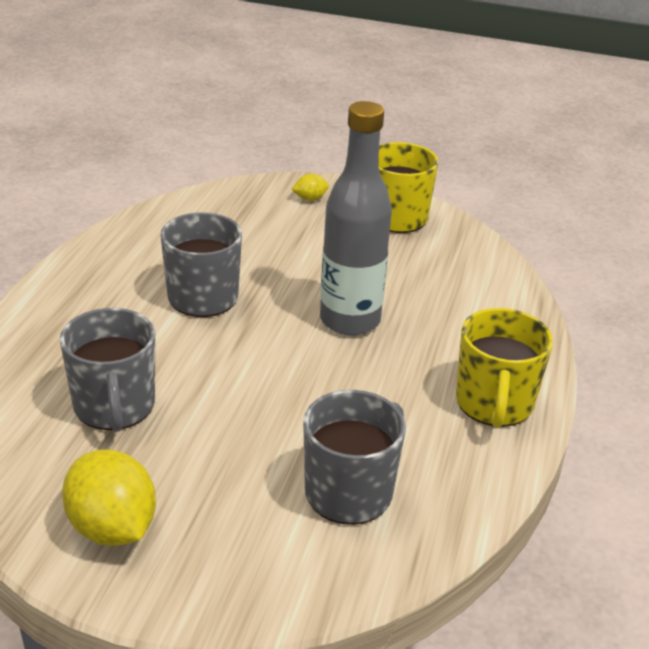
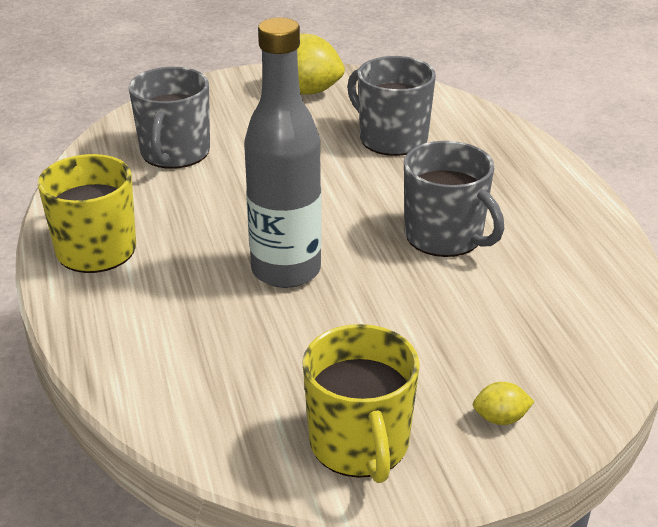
camera: 150 degrees right, 0 degrees up
yellow lemon [292,174,329,201] -> yellow lemon turned 45 degrees clockwise [473,382,535,425]

